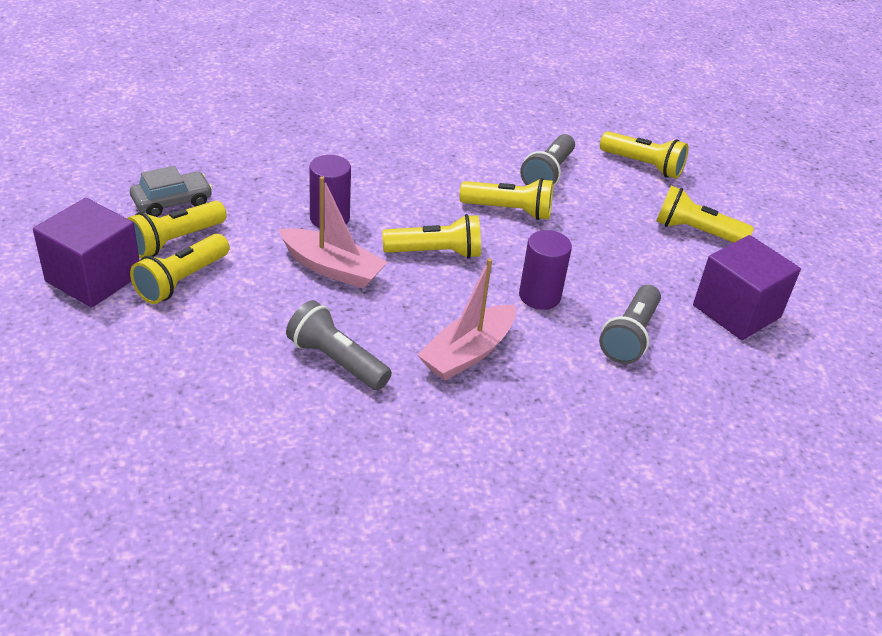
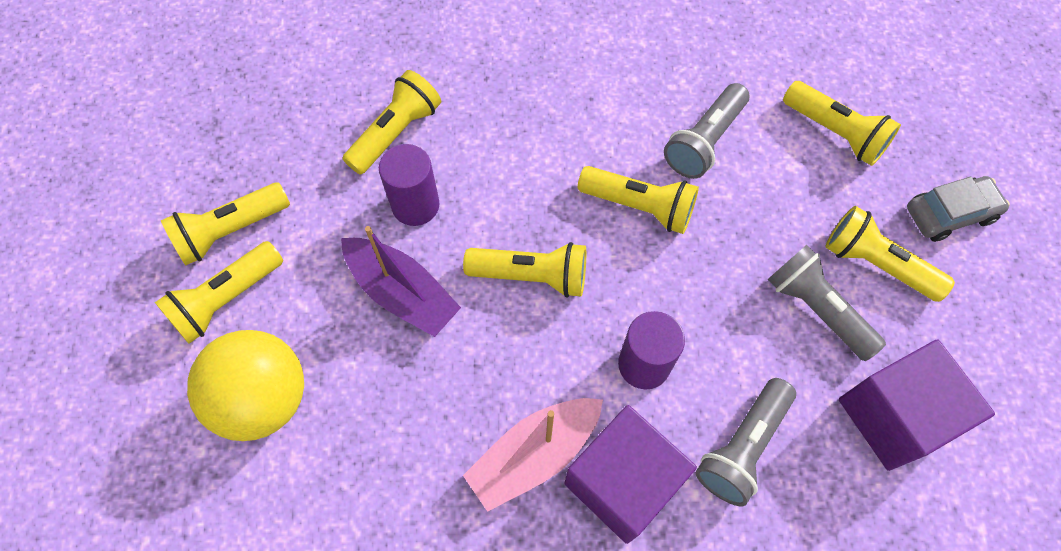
camera: 15 degrees right, 25 degrees up
purple cube [33,198,140,308] -> purple cube moved to [564,405,697,544]
grey car [130,166,213,217] -> grey car moved to [907,176,1010,242]
pink boat [278,176,388,289] -> purple boat [341,226,461,337]
grey flashlight [286,300,392,390] -> grey flashlight moved to [768,245,886,361]
none -> yellow ball [187,330,304,441]
none -> yellow flashlight [343,70,441,175]

